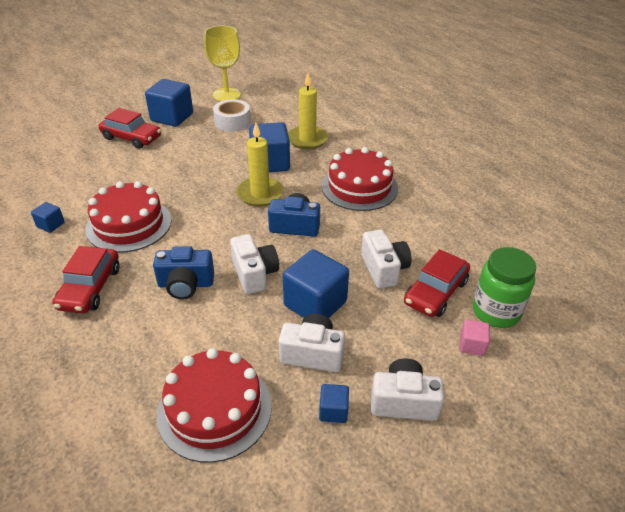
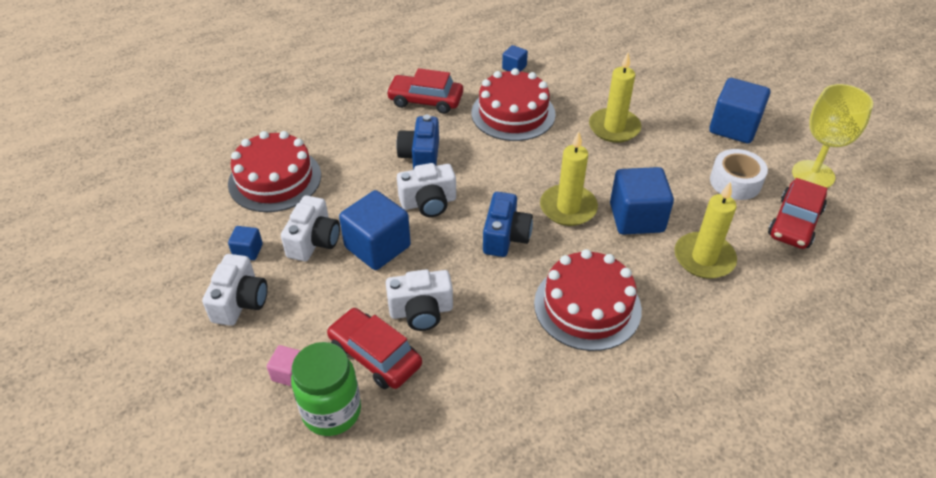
camera: 95 degrees right, 5 degrees up
red car [99,108,161,149] -> red car moved to [768,178,828,249]
none -> yellow candle [589,52,641,143]

